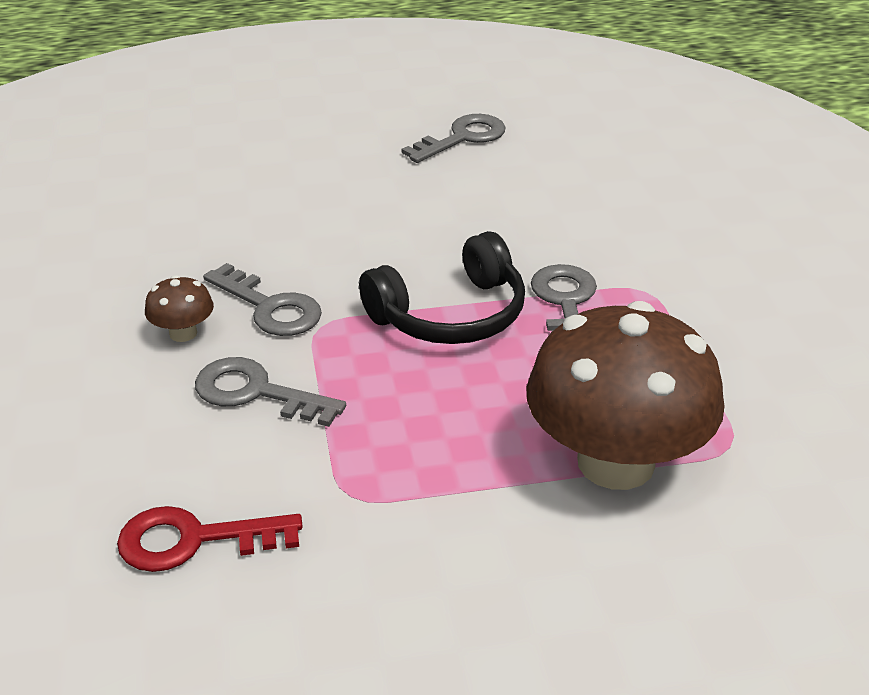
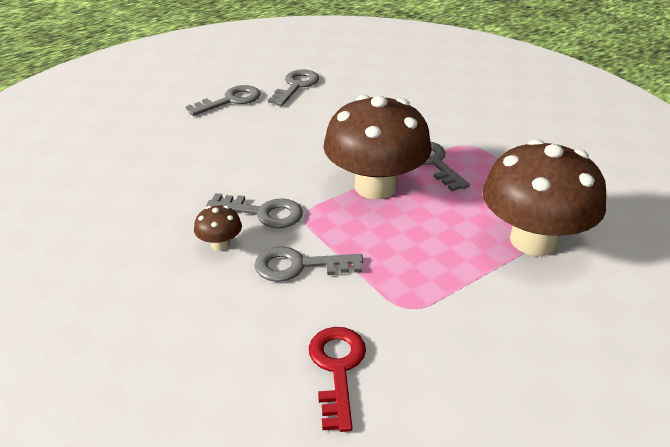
camera: 25 degrees left, 0 degrees up
red key [117,506,303,572] -> red key turned 120 degrees clockwise [309,327,366,432]
black headphones [359,231,525,344] -> brown mushroom [323,95,432,199]
none -> grey key [186,85,261,116]

